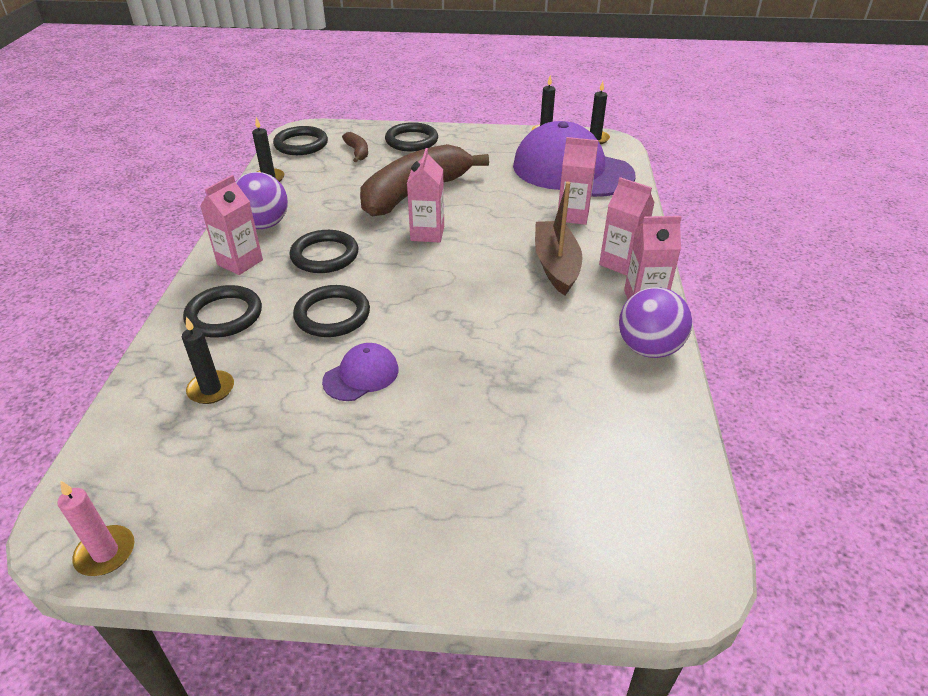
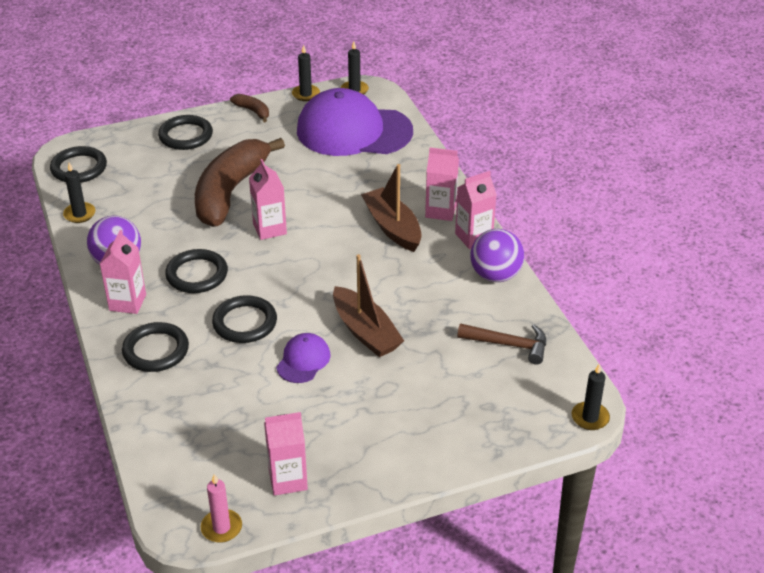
camera: 25 degrees left, 0 degrees up
black candle [182,317,234,404] -> black candle moved to [571,364,610,430]
brown banana [342,132,368,162] -> brown banana moved to [230,94,269,122]
pink carton [558,137,598,225] -> pink carton moved to [264,412,308,496]
none -> brown boat [333,254,404,357]
none -> brown hammer [457,323,546,365]

